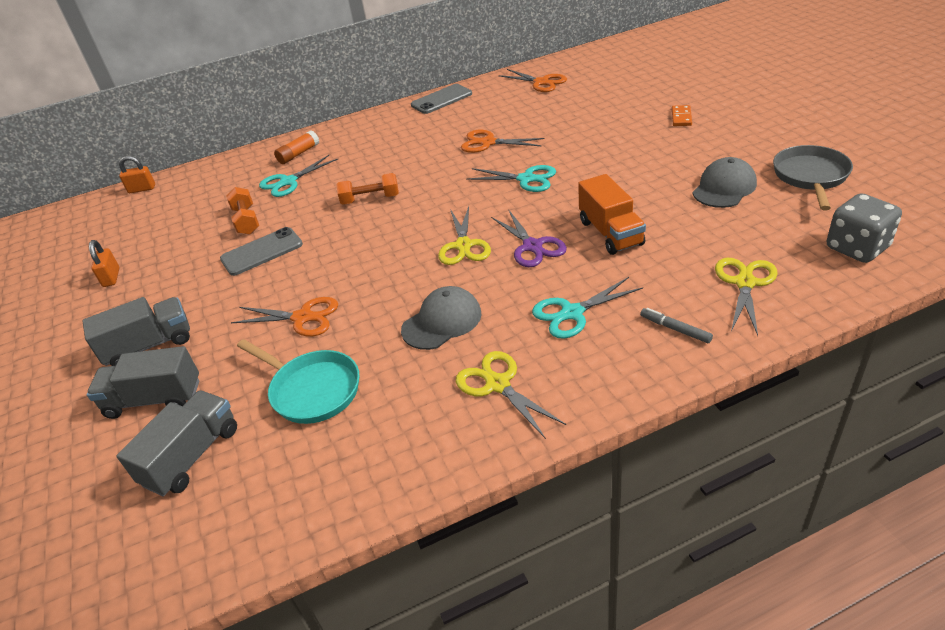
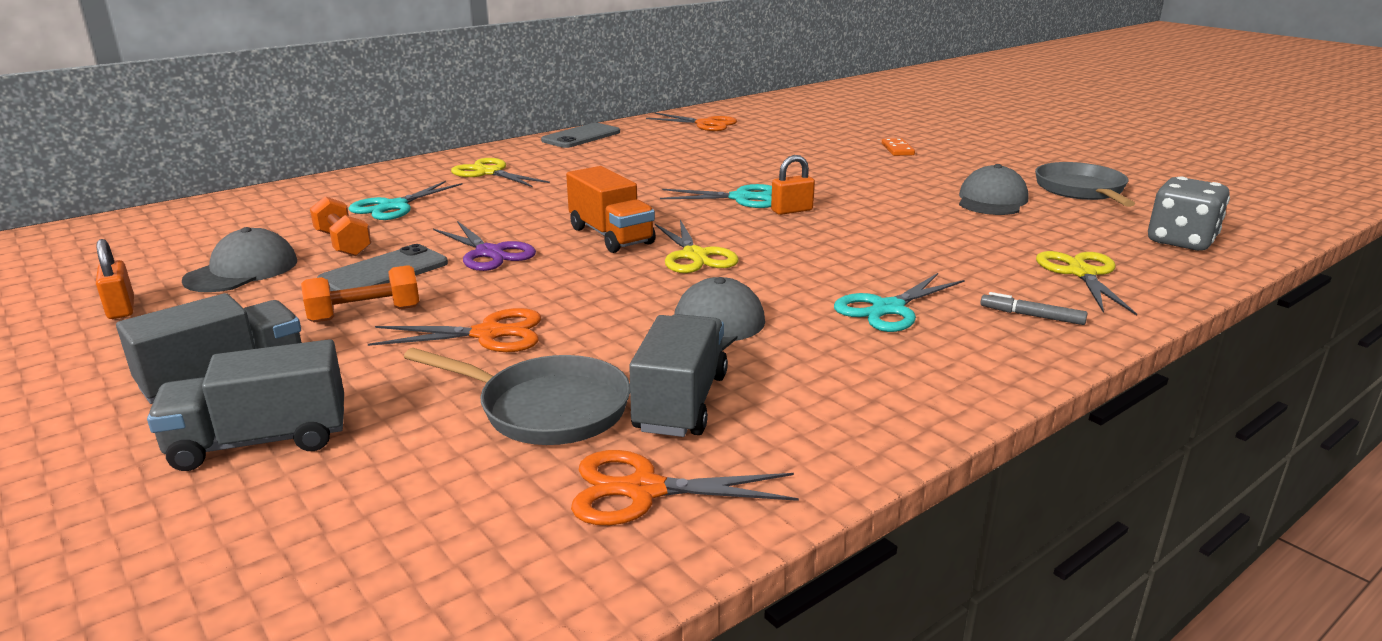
camera: 20 degrees left, 15 degrees down
grey truck [117,390,237,497] -> grey truck moved to [629,314,728,437]
orange padlock [119,156,155,193] -> orange padlock moved to [771,155,815,215]
turquoise pan [237,339,360,424] -> grey pan [404,348,630,445]
orange glue stick [274,130,319,164] -> none
orange dumbbell [336,173,399,205] -> orange dumbbell moved to [301,265,419,322]
yellow scissors [456,351,566,439] -> yellow scissors moved to [451,158,550,187]
orange scissors [461,130,545,153] -> orange scissors moved to [571,450,799,525]
purple scissors [491,209,567,267] -> purple scissors moved to [433,221,536,271]
orange truck [578,174,646,255] -> orange truck moved to [566,166,656,253]
none -> grey cap [182,227,297,292]

